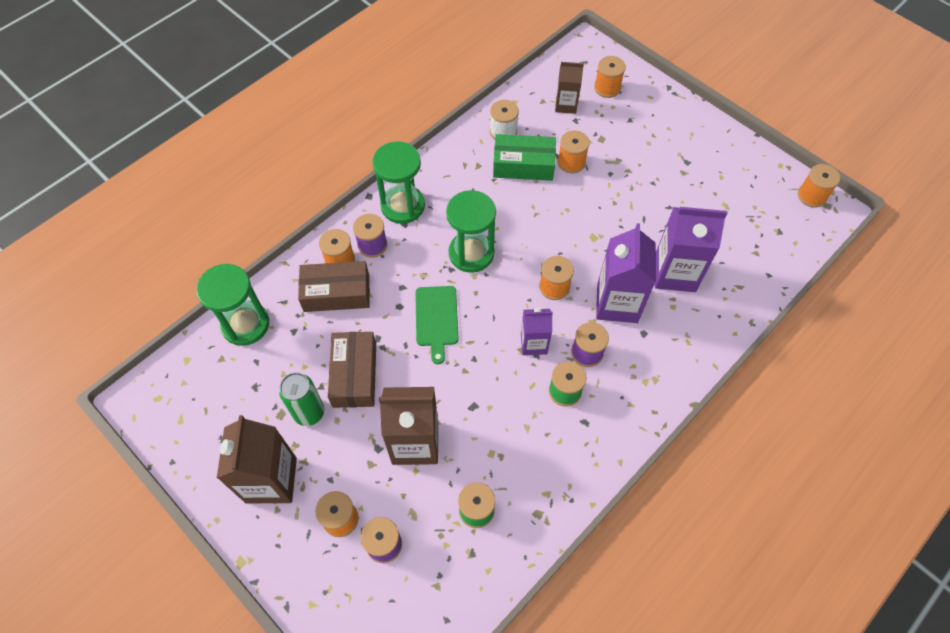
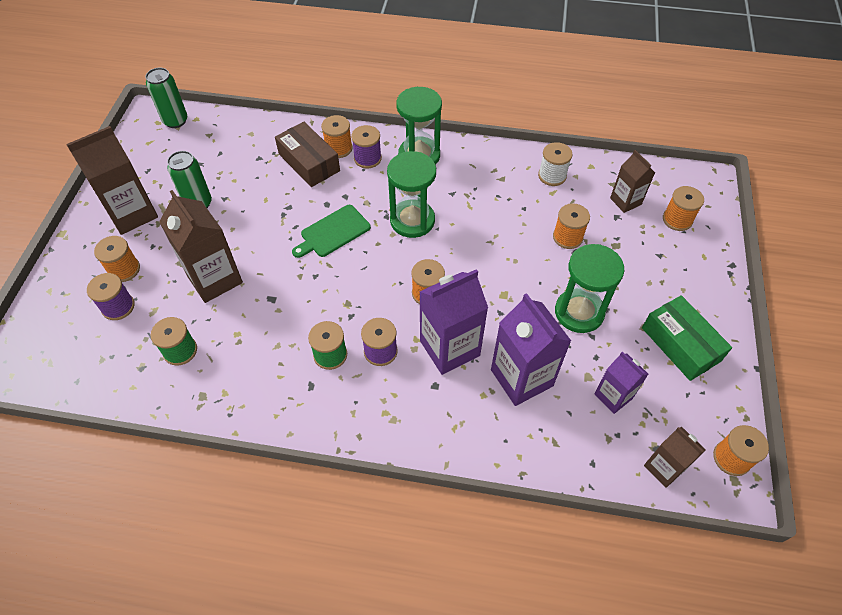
camera: 55 degrees right, 5 degrees down
green hourglass [196,264,269,346] -> green hourglass moved to [555,244,624,333]
brown box [328,332,376,408] -> none
green box [493,134,556,181] -> green box moved to [642,295,732,381]
purple carton [521,308,553,355] -> purple carton moved to [595,352,648,414]
none -> green can [145,68,187,128]
none -> brown carton [644,427,706,488]

